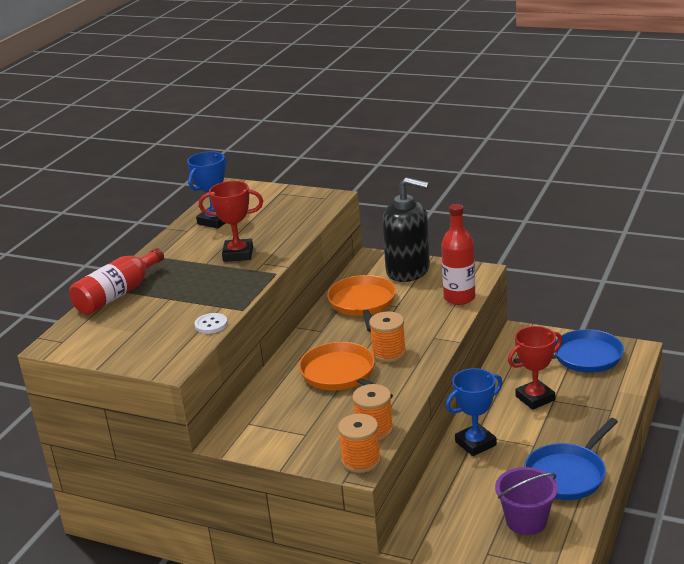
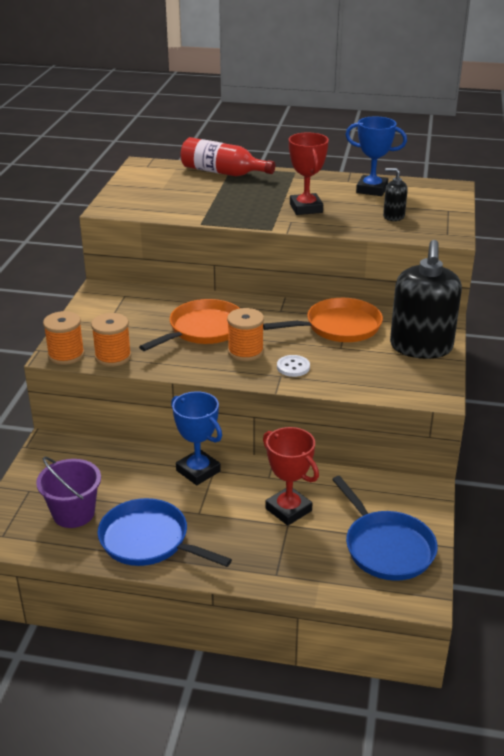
camera: 75 degrees right, 5 degrees up
white button [195,313,228,334] -> white button moved to [277,355,310,377]
red bottle [441,204,475,305] -> none
none -> black soap dispenser [383,168,408,221]

